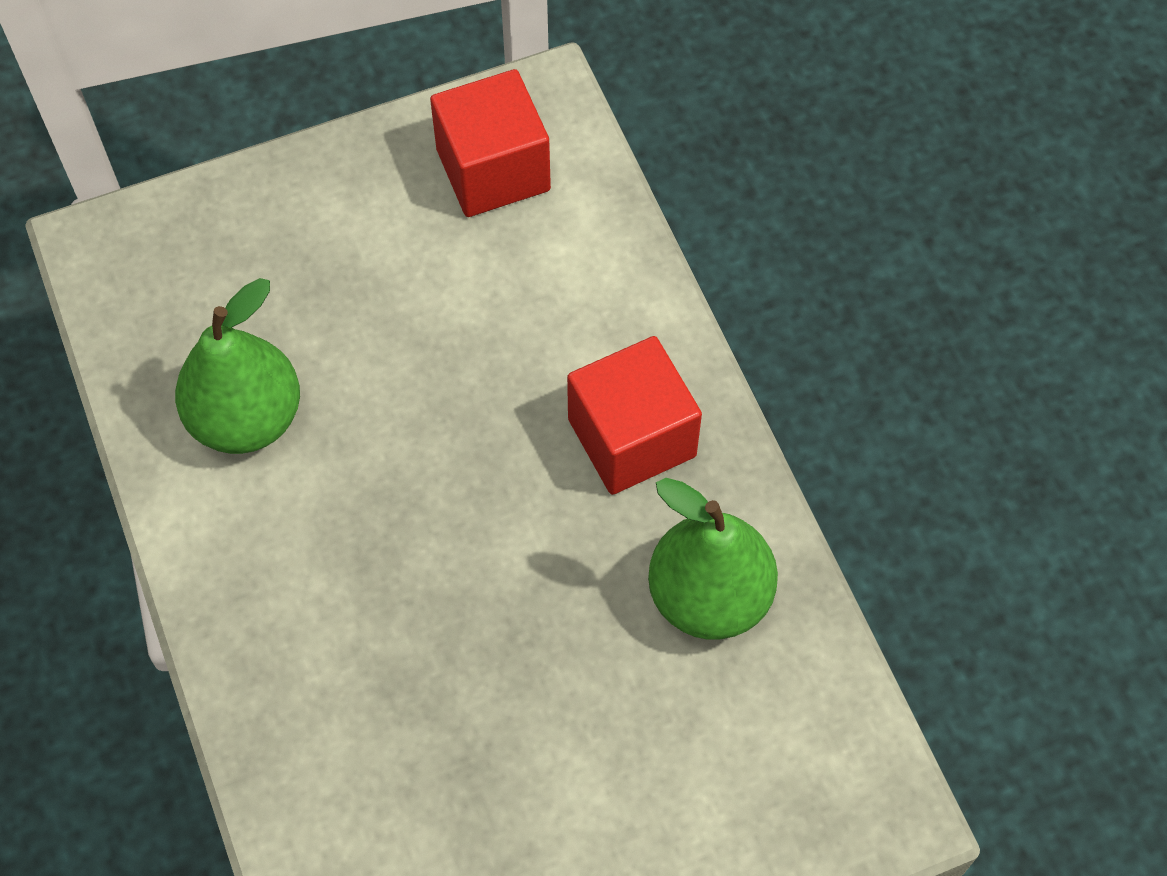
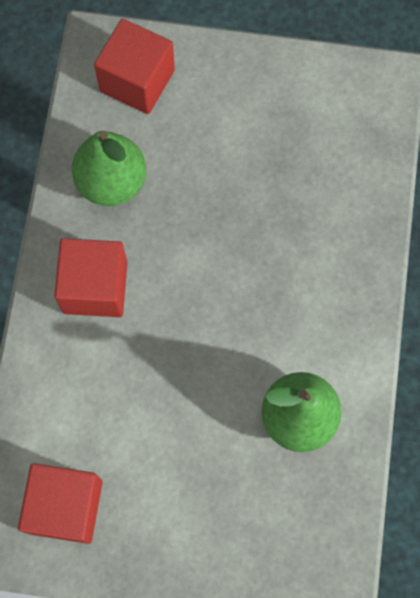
camera: 150 degrees left, 10 degrees up
none -> red cube [94,19,175,114]

